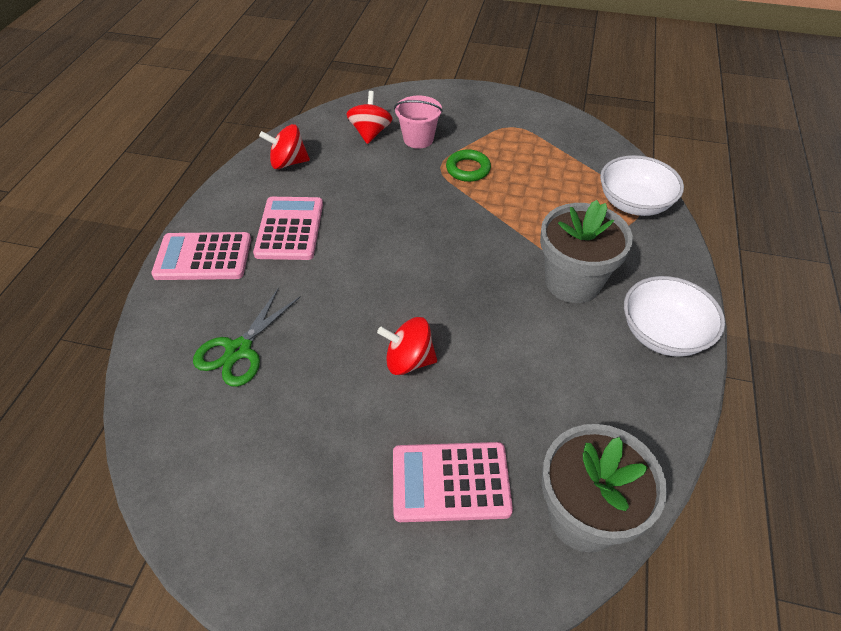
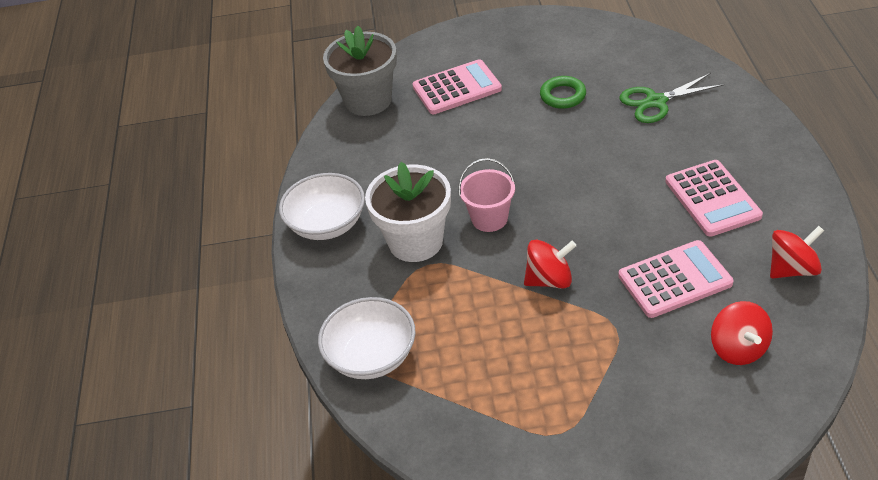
camera: 165 degrees right, 5 degrees down
pink calculator [151,232,251,280] -> pink calculator moved to [618,240,734,318]
green scissors [193,287,301,387] -> green scissors turned 120 degrees counterclockwise [620,73,724,123]
red spinning top [377,317,437,375] -> red spinning top moved to [524,240,576,289]
pink bucket [394,96,443,149] -> pink bucket moved to [458,158,515,232]
green ring [446,149,491,182] -> green ring moved to [540,76,586,109]
grey flower pot [540,200,633,303] -> white flower pot [365,162,451,262]

